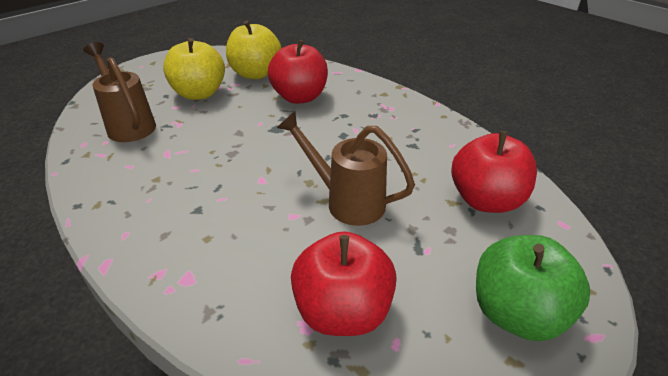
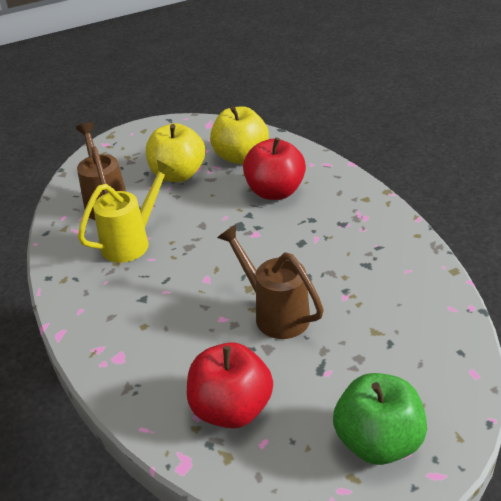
camera: 20 degrees right, 0 degrees up
red apple [451,131,537,213] -> none
none -> yellow watering can [78,160,174,263]

